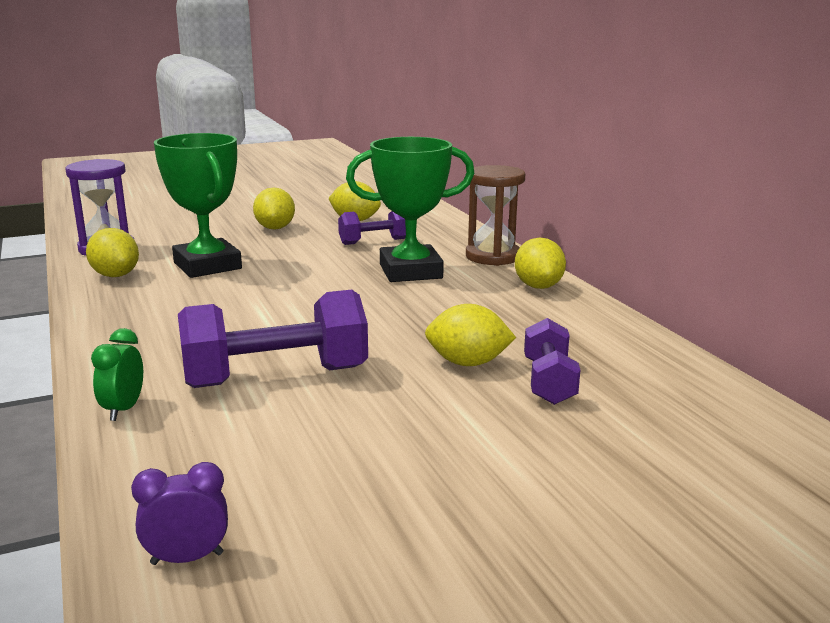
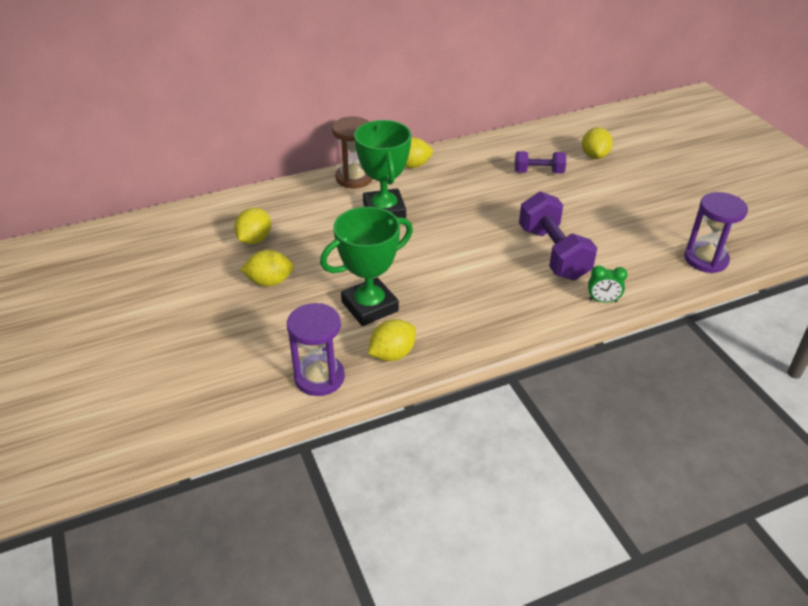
camera: 90 degrees left, 20 degrees up
purple clock [131,462,228,565] -> purple hourglass [684,192,748,273]
purple dumbbell [338,211,406,245] -> none
yellow lemon [425,304,516,366] -> yellow lemon moved to [582,127,613,159]

